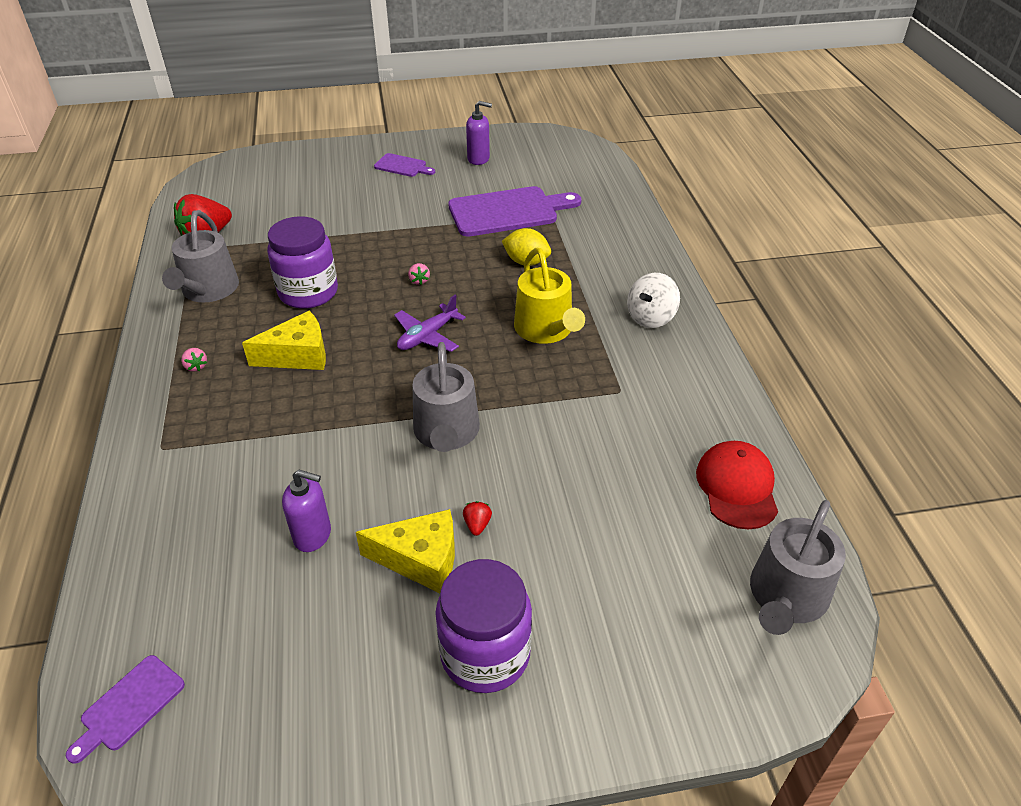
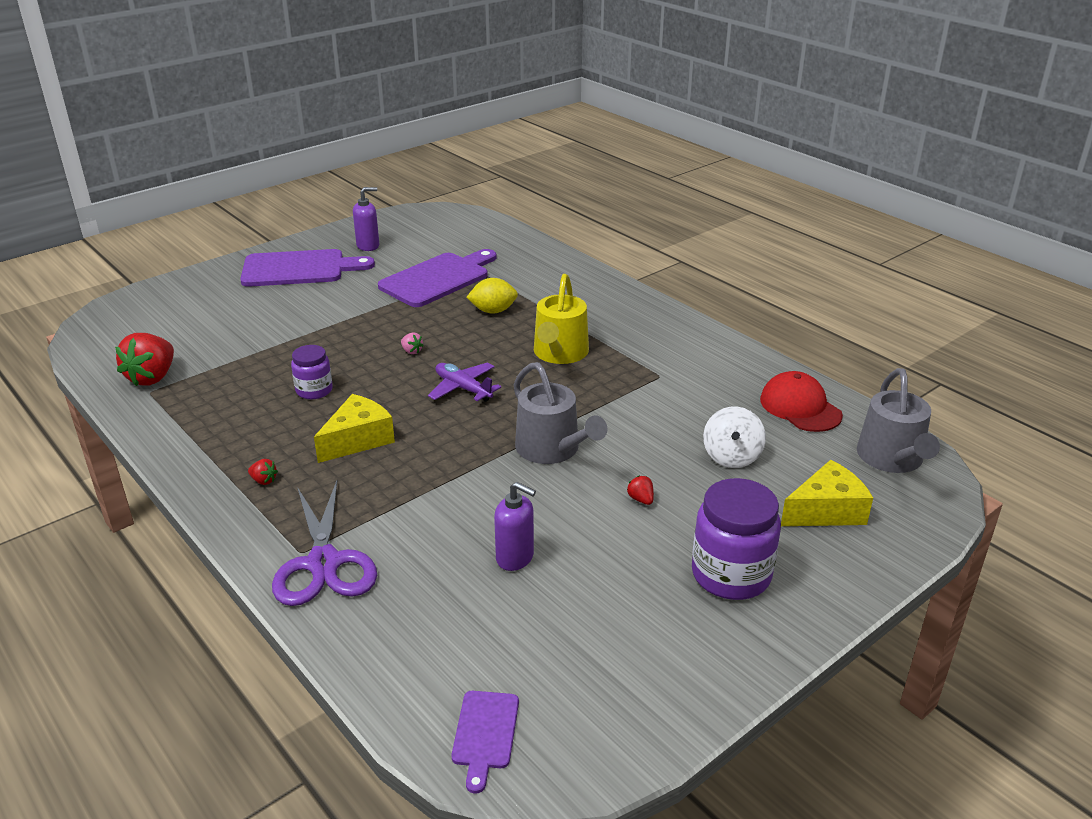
camera: 30 degrees left, 10 degrees down
grey watering can [162,210,239,302] -> none
pink strawberry [181,348,207,371] -> red strawberry [248,459,278,485]
purple jar [267,216,338,309] -> purple jar [291,345,333,400], size x0.58
purple soap dispenser [282,470,331,552] -> purple soap dispenser turned 45 degrees clockwise [494,482,536,571]
yellow cheese [356,509,455,593] -> yellow cheese moved to [781,460,873,526]
purple cutting board [374,153,435,177] -> purple cutting board [240,249,375,287], size x2.00
purple plane [394,295,466,352] -> purple plane turned 120 degrees clockwise [428,363,501,402]
yellow watering can [514,248,585,344] -> yellow watering can turned 60 degrees clockwise [534,274,589,364]
white spinning top [627,273,680,328] -> white spinning top moved to [703,407,766,468]
none -> purple scissors [272,481,377,606]

